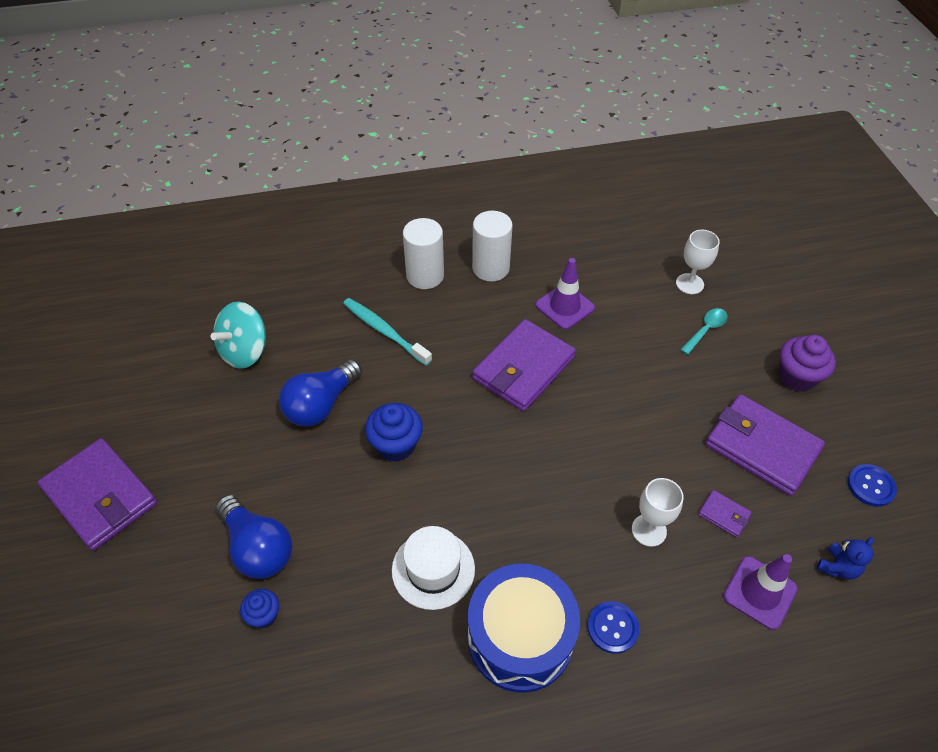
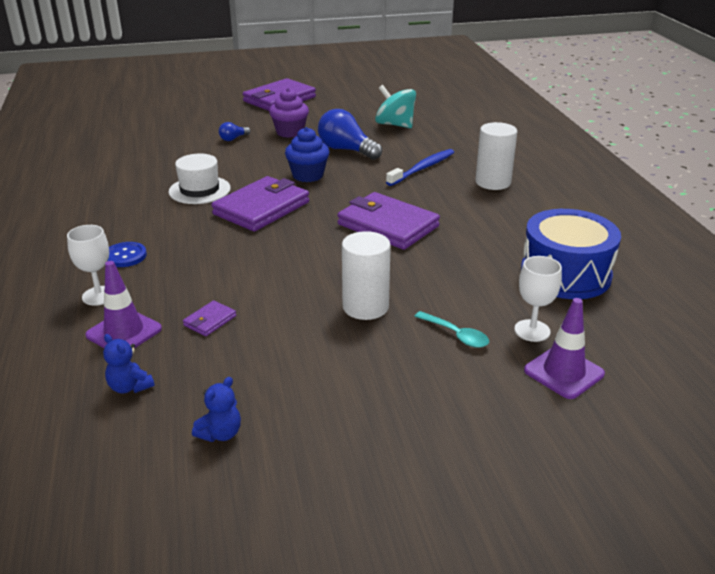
camera: 90 degrees right, 20 degrees down
blue light bulb [216,495,292,579] -> blue light bulb [219,122,251,141], size x0.49
blue cupcake [240,589,279,628] -> none
turquoise toothbrush [343,298,432,366] -> blue toothbrush [386,149,454,186]
blue drum [468,563,580,693] -> blue drum moved to [521,209,621,299]
white cylinder [472,211,513,281] -> white cylinder moved to [342,231,391,320]
purple traffic cone [536,258,595,330] -> purple traffic cone moved to [524,298,605,399]
white goblet [632,478,683,547] -> white goblet moved to [67,225,109,306]
purple wallet [705,394,825,496] -> purple wallet moved to [212,176,309,232]
purple cupcake [779,335,836,392] -> purple cupcake moved to [269,88,309,138]
blue button [847,464,897,507] -> blue teddy bear [192,377,241,442]

